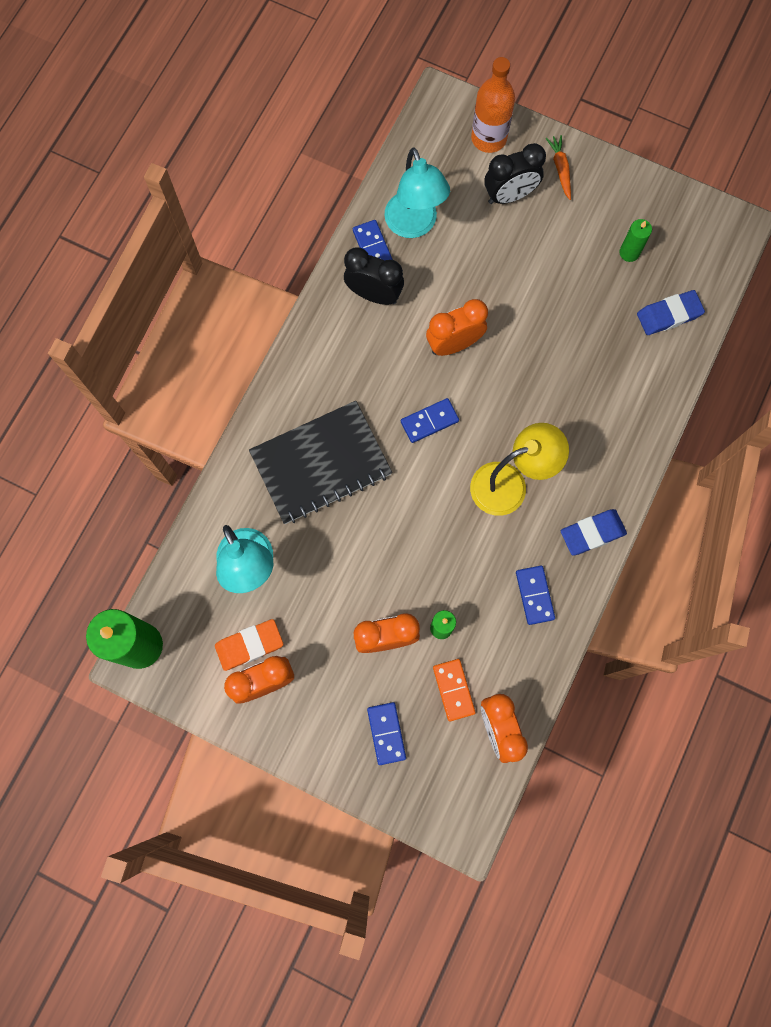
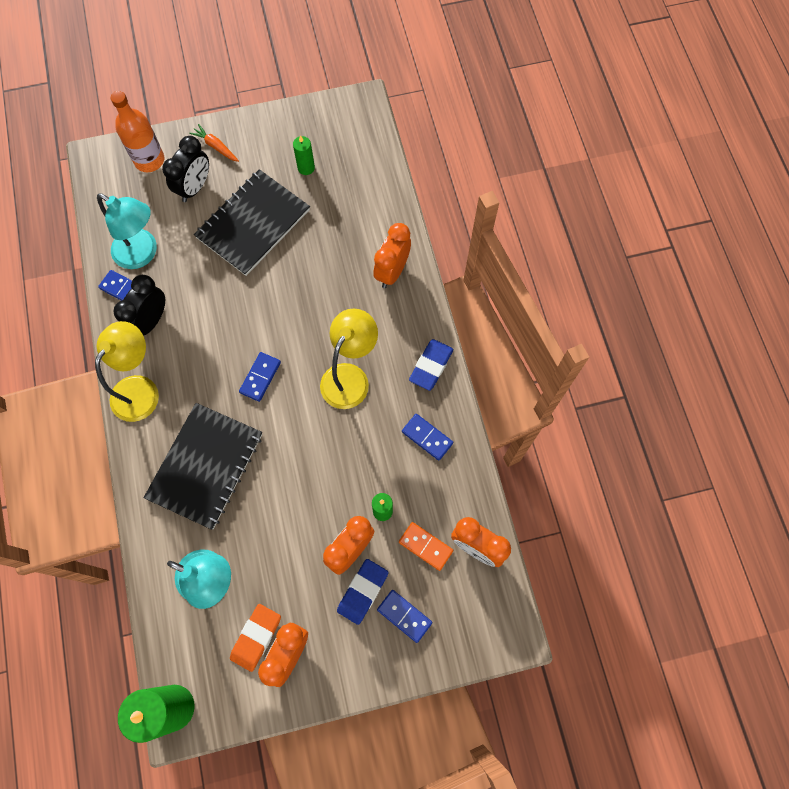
camera: 40 degrees left, 5 degrees down
black clock [344,247,404,305] -> black clock turned 45 degrees counterclockwise [114,275,165,336]
orange clock [426,299,488,356] -> orange clock moved to [373,223,411,288]
blue eraser [637,290,705,335] -> blue eraser moved to [337,559,388,625]
none -> yellow lamp [95,321,159,422]
none -> black notebook [194,169,310,276]

